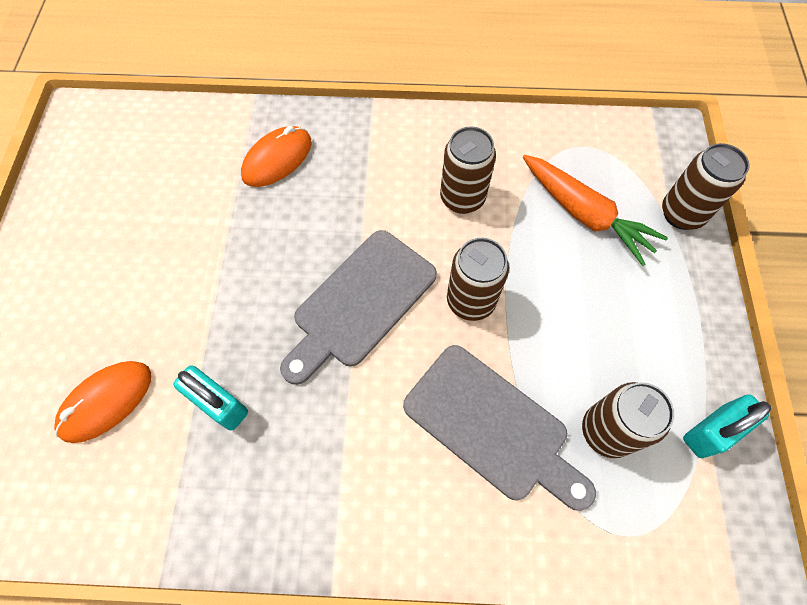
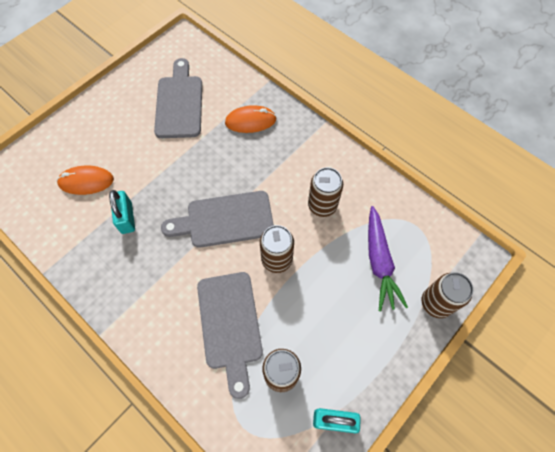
camera: 40 degrees right, 0 degrees up
orange carrot [523,155,668,266] -> purple carrot [368,206,408,311]
none -> grey cutting board [154,58,202,138]

